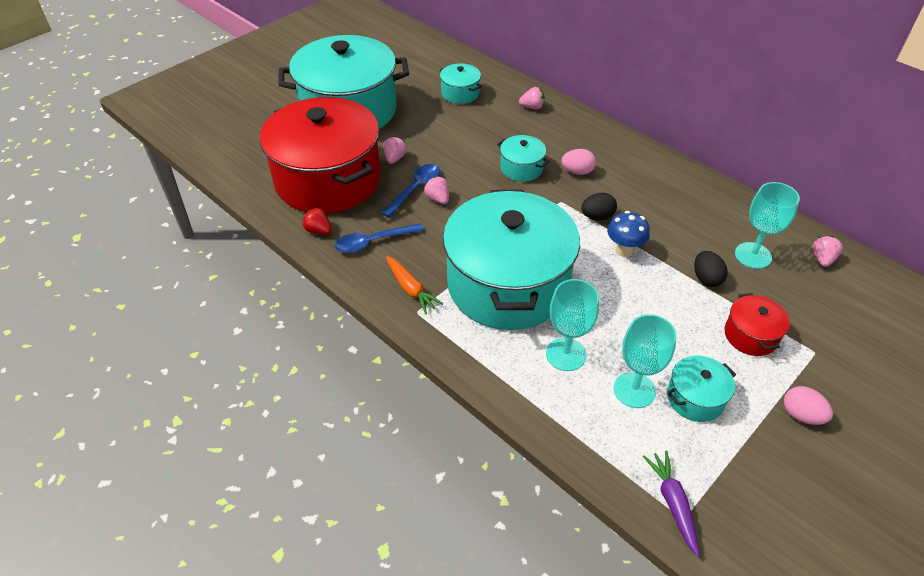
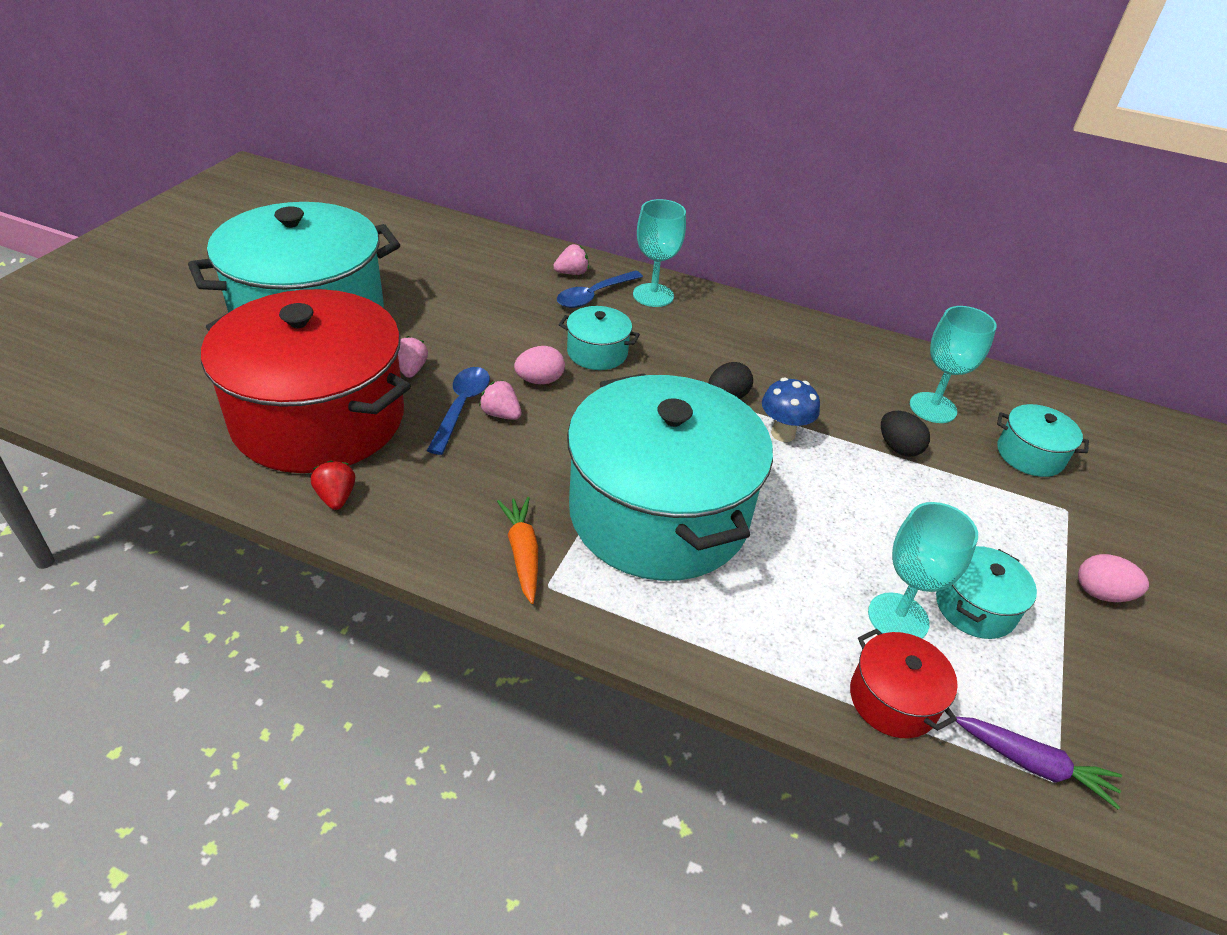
camera: 25 degrees left, 5 degrees down
red strawberry [302,207,332,234] -> red strawberry turned 60 degrees clockwise [311,460,355,510]
blue spoon [335,223,424,253] -> blue spoon moved to [557,271,643,308]
orange carrot [386,256,443,314] -> orange carrot turned 135 degrees counterclockwise [497,497,538,604]
turquoise pot [440,63,482,104] -> turquoise pot moved to [997,404,1089,477]
turquoise goblet [546,279,599,371] -> turquoise goblet moved to [633,199,686,307]
pink egg [561,149,596,175] -> pink egg moved to [514,346,565,384]
purple carrot [643,451,699,557] -> purple carrot turned 150 degrees clockwise [956,717,1122,810]
red pot [724,293,790,356] -> red pot moved to [850,629,958,738]
pink strawberry [812,236,843,267] -> none

